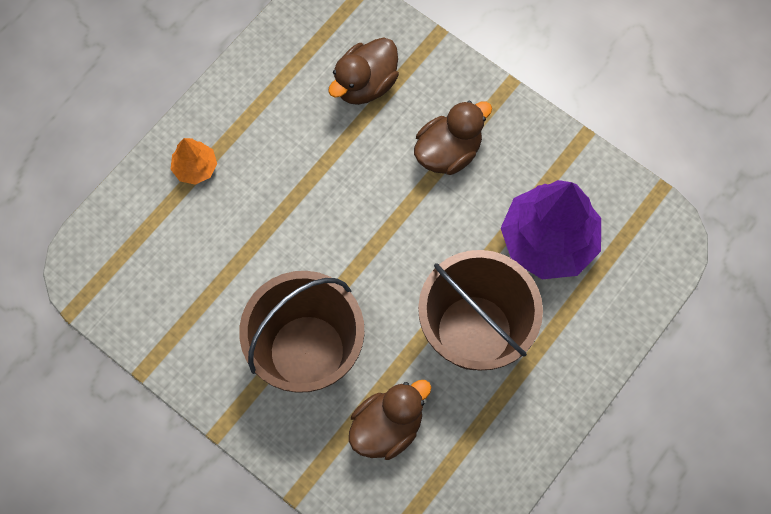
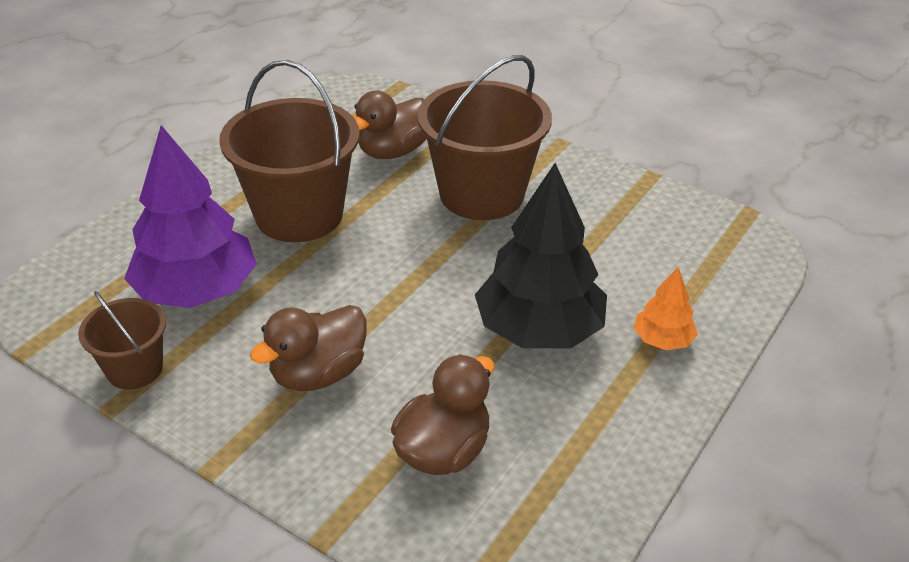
camera: 175 degrees right, 30 degrees down
none -> brown bucket [78,291,166,390]
none -> black tree [475,163,607,348]

